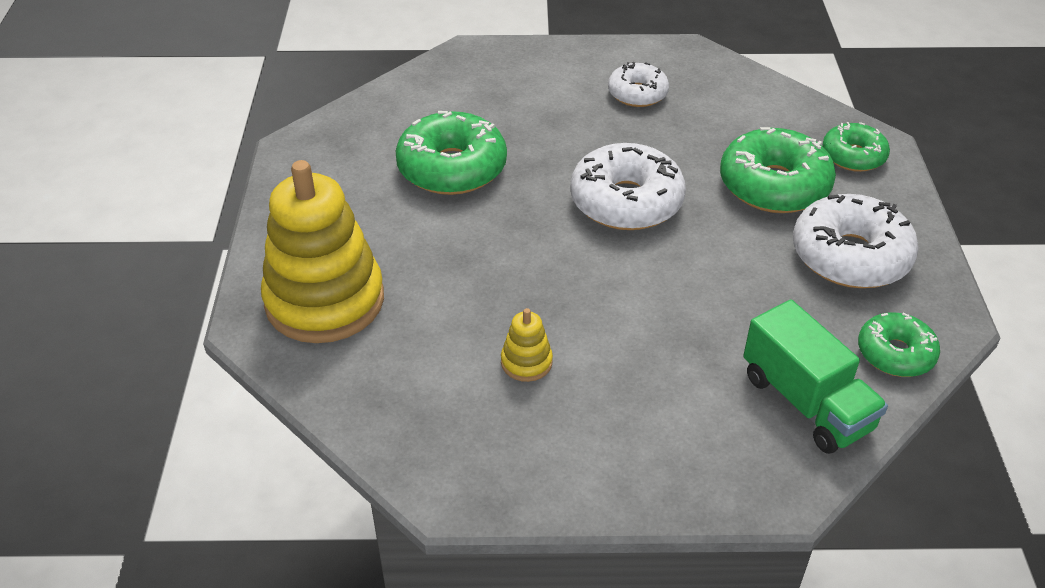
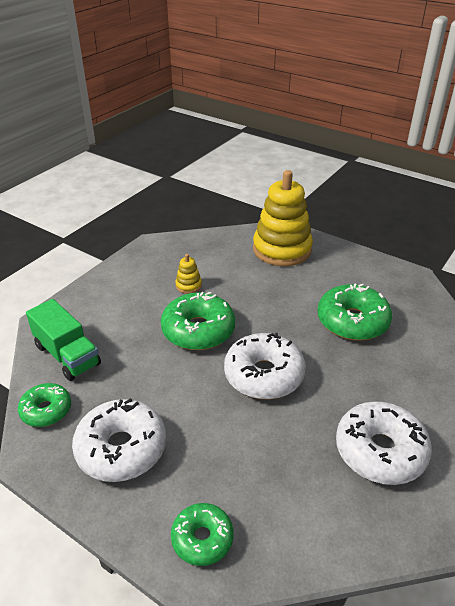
camera: 125 degrees right, 5 degrees down
white donut [608,62,669,107] -> white donut [336,401,432,485], size x1.67
green donut [720,127,836,213] -> green donut moved to [161,292,235,350]
green truck [743,300,888,454] -> green truck turned 135 degrees counterclockwise [26,299,101,381]

